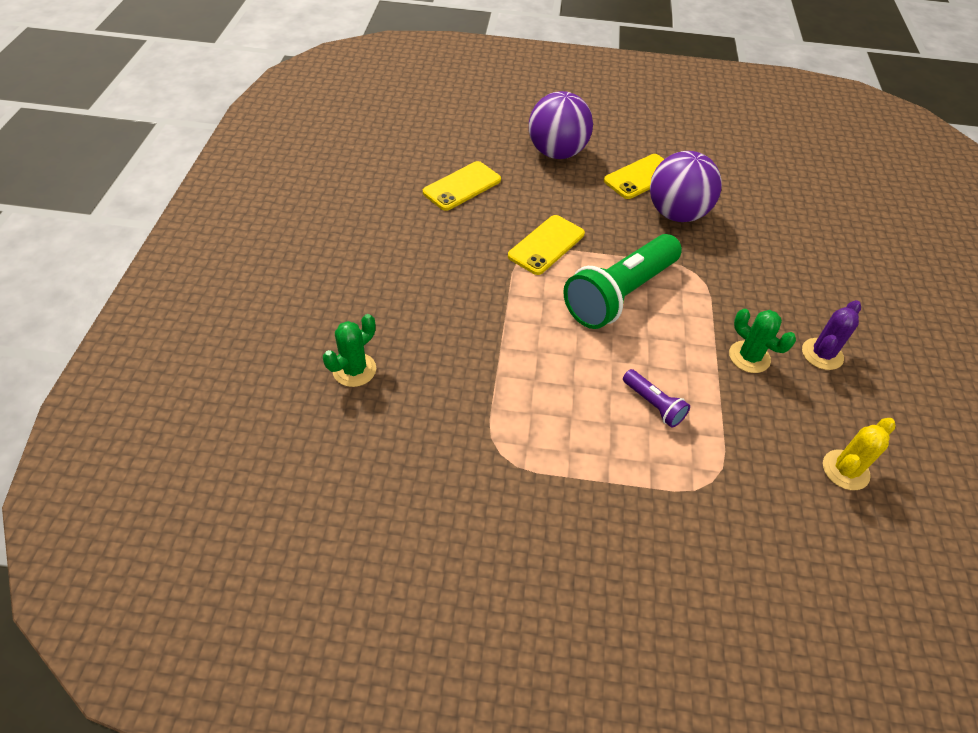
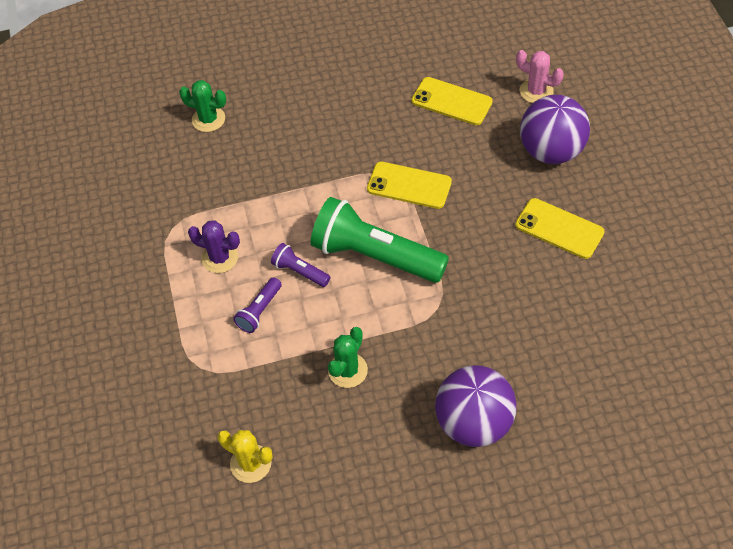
camera: 75 degrees right, 5 degrees up
purple ball [650,151,722,222] -> purple ball moved to [435,365,517,447]
purple cactus [802,300,861,370] -> purple cactus moved to [188,220,240,273]
none -> purple flashlight [271,243,330,287]
none -> pink cactus [516,50,564,103]

